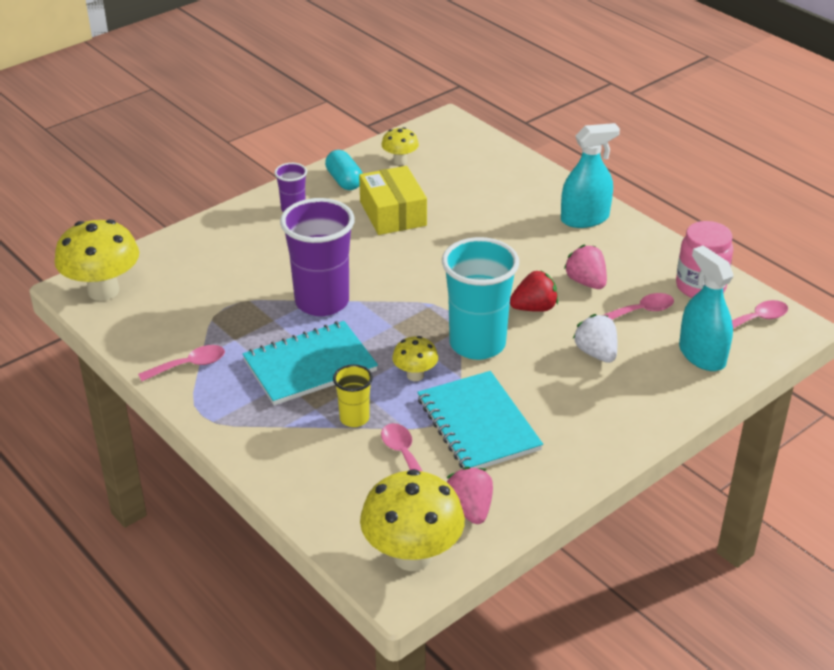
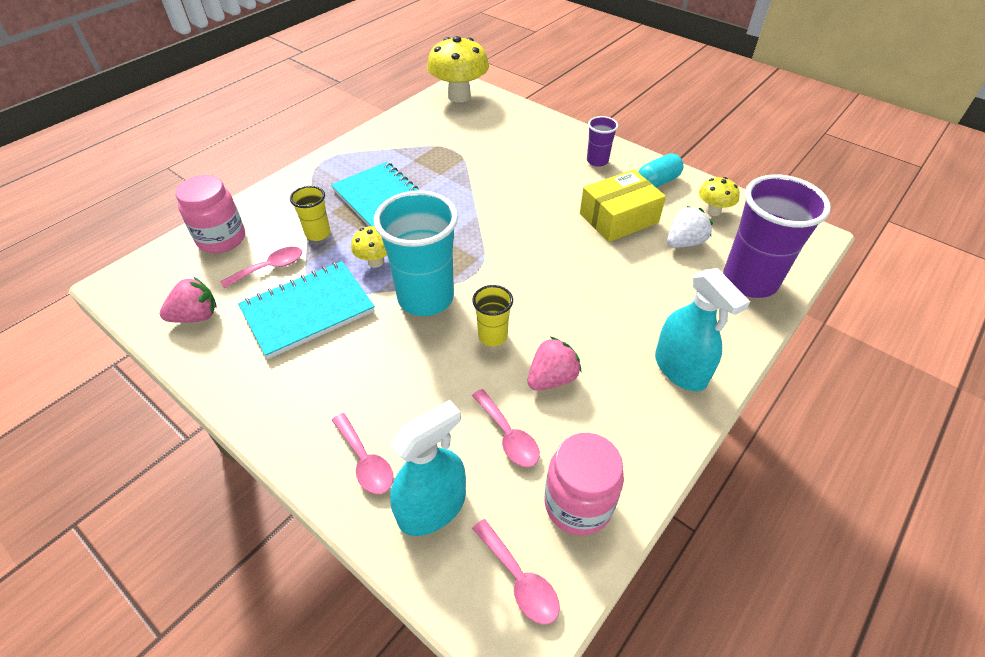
camera: 80 degrees right, 10 degrees up
pink spoon [138,345,225,381] -> pink spoon moved to [332,413,394,494]
purple cup [280,198,355,316] -> purple cup moved to [723,174,831,298]
yellow mushroom [360,469,465,571] -> none
red strawberry [510,270,558,312] -> yellow cup [472,285,513,346]
white strawberry [573,314,617,363] -> white strawberry moved to [667,206,713,248]
none -> pink jar [175,175,245,253]

